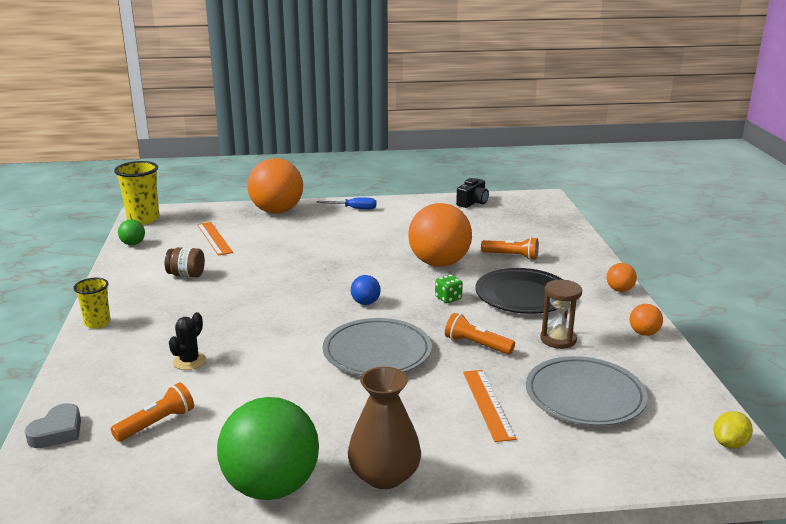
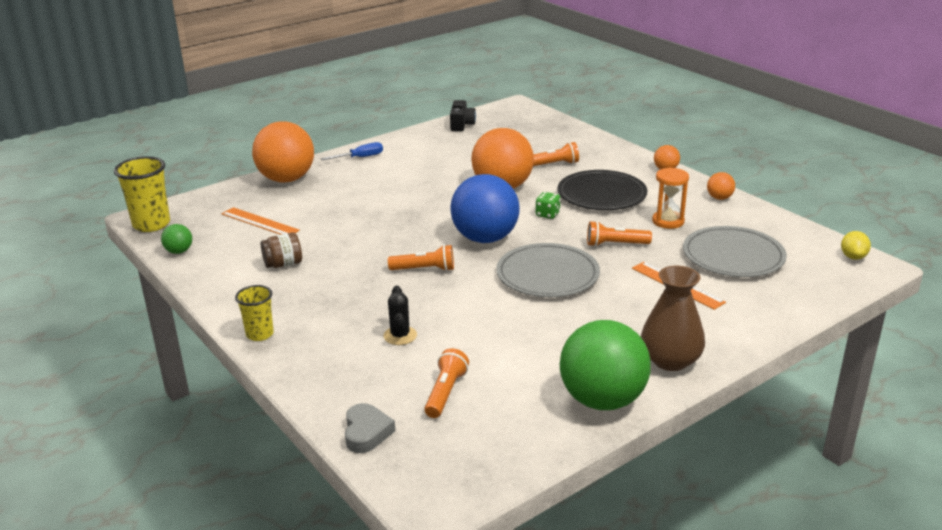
camera: 30 degrees left, 5 degrees up
blue ball [351,275,381,305] -> blue ball [451,174,520,243], size x2.32
brown hourglass [540,280,582,349] -> orange hourglass [652,167,689,229]
none -> orange flashlight [388,245,454,271]

